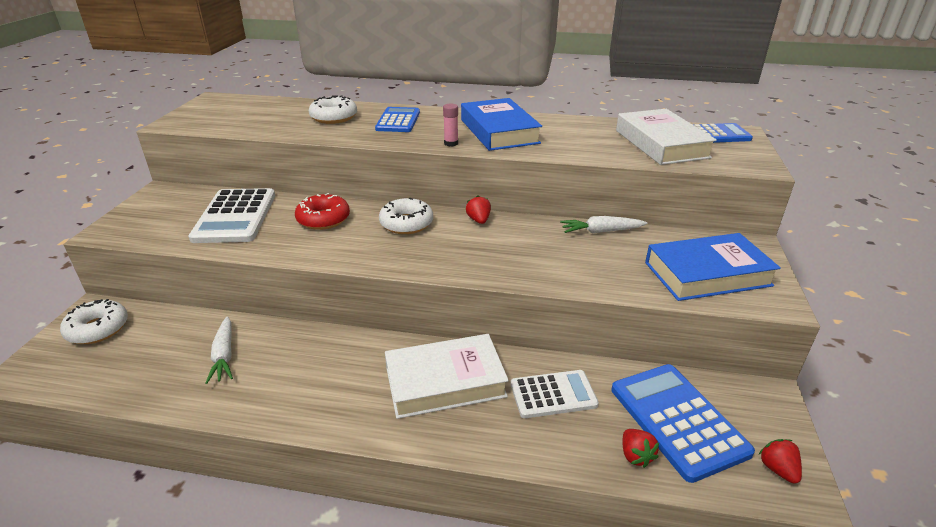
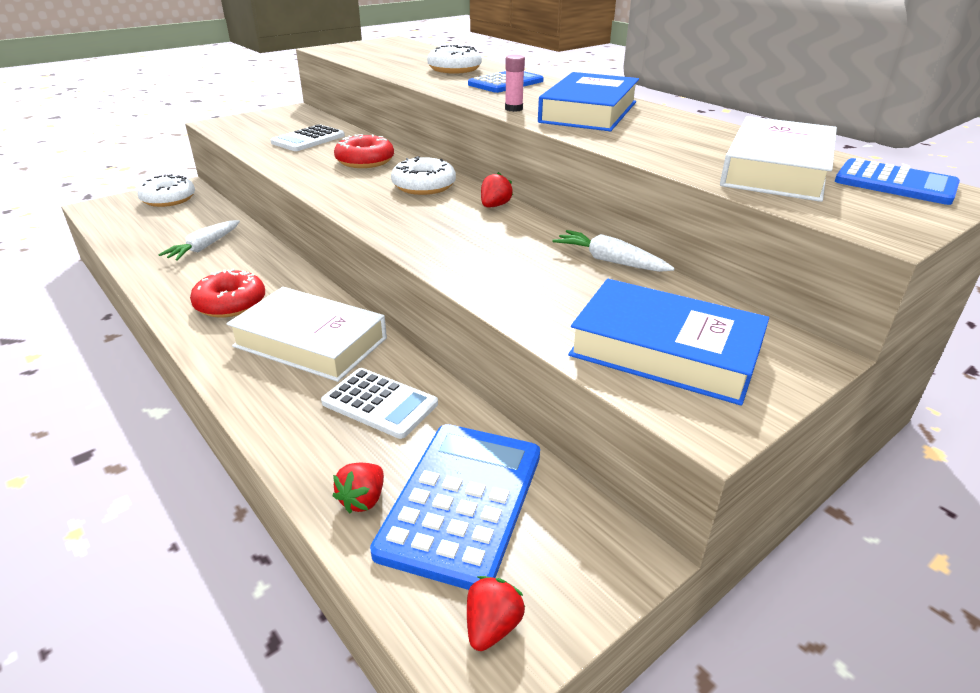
camera: 40 degrees right, 0 degrees up
white calculator [188,188,275,243] -> white calculator [271,124,345,151], size x0.65
none -> red donut [190,269,265,318]

